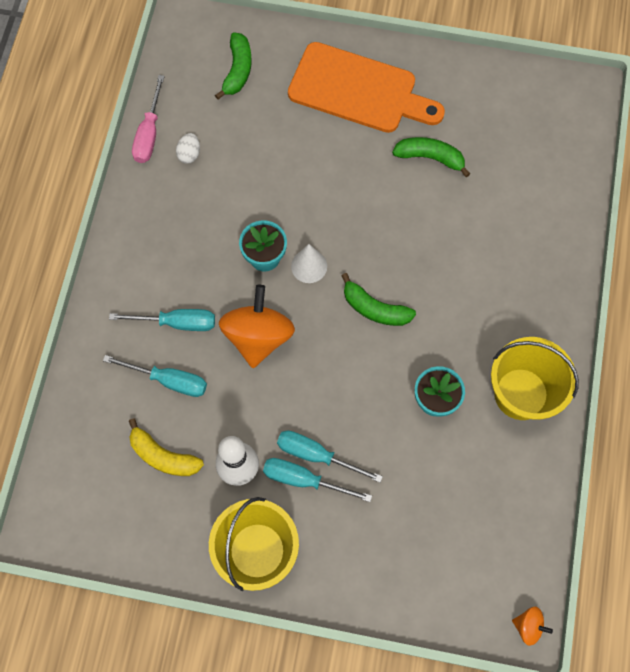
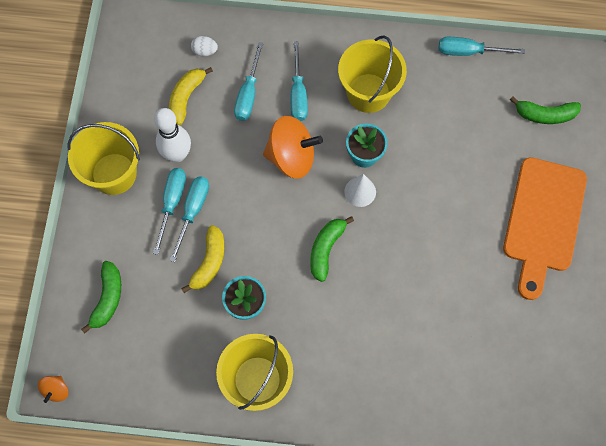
camera: 85 degrees right, 0 degrees up
pink screwdriver [132,75,165,163] -> turquoise screwdriver [439,37,525,56]
white egg [176,133,200,164] -> white egg moved to [191,36,218,56]
green banana [392,137,470,177] -> green banana moved to [81,261,121,334]
none -> yellow banana [181,225,225,293]
none -> yellow bucket [338,35,407,113]

